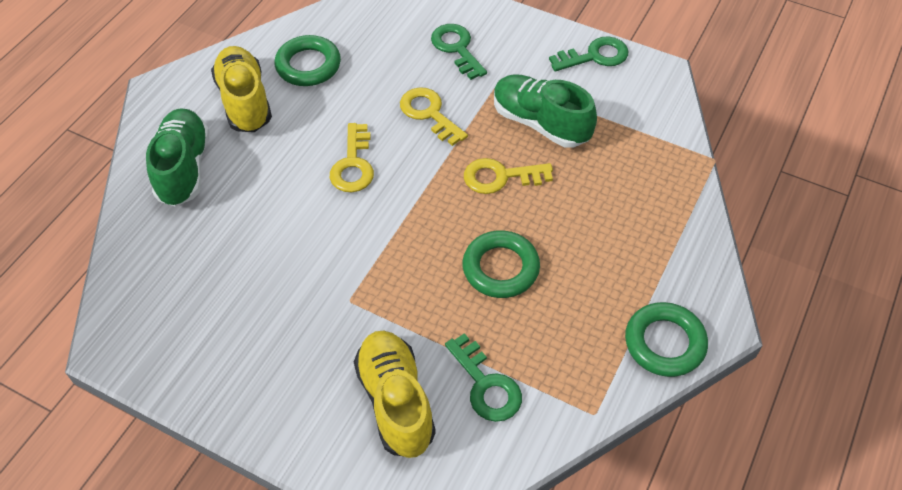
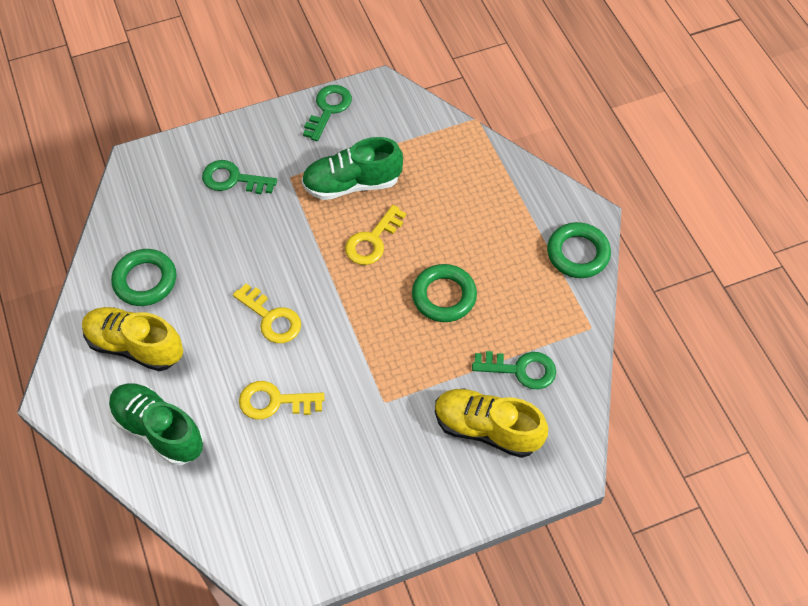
camera: 50 degrees left, 5 degrees up
yellow key [400,87,468,146] -> yellow key moved to [239,381,325,420]

